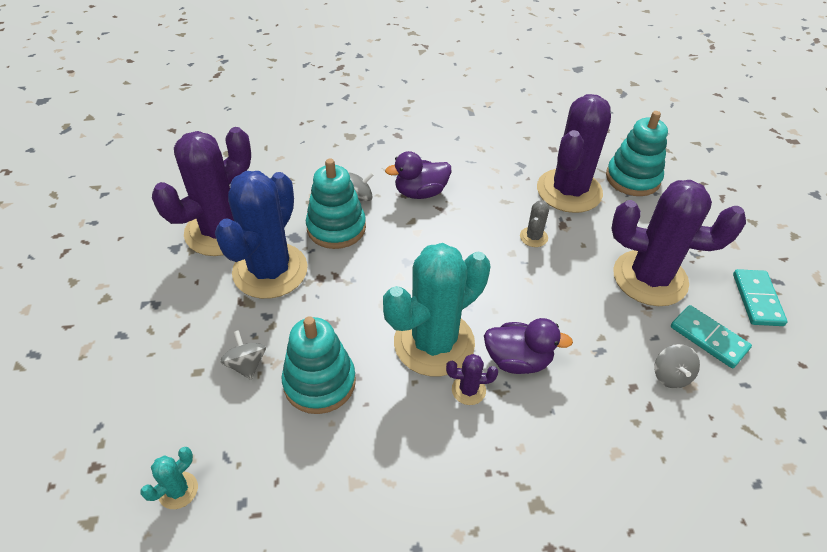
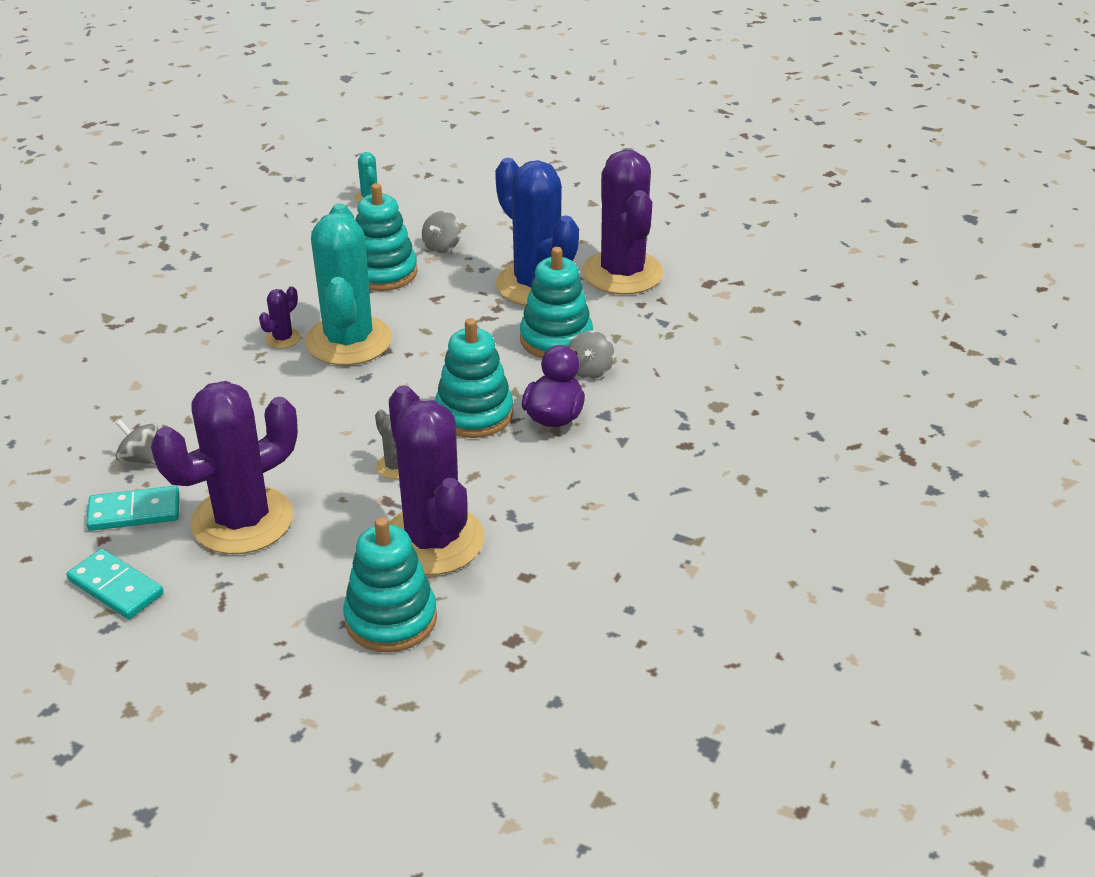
camera: 125 degrees right, 10 degrees down
grey spinning top [220,330,266,380] -> grey spinning top turned 105 degrees clockwise [422,211,461,253]
purple duck [484,318,573,374] -> none
none -> turquoise stacking toy [435,318,513,438]

